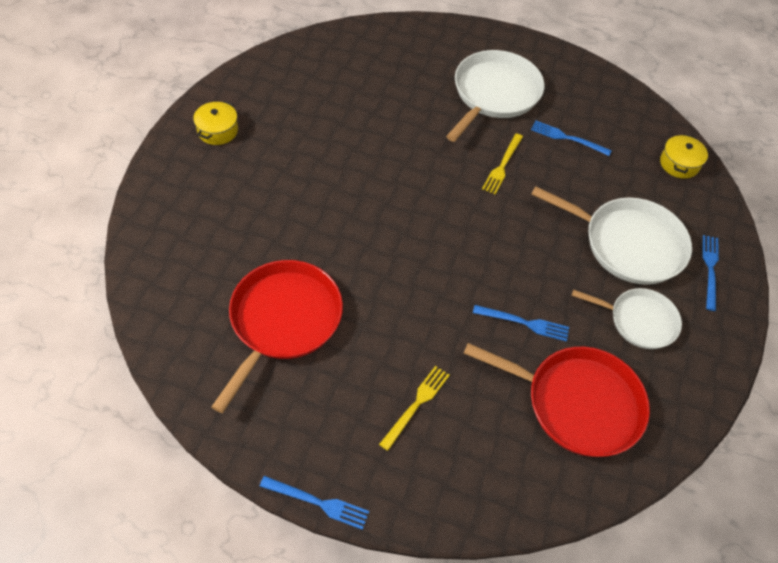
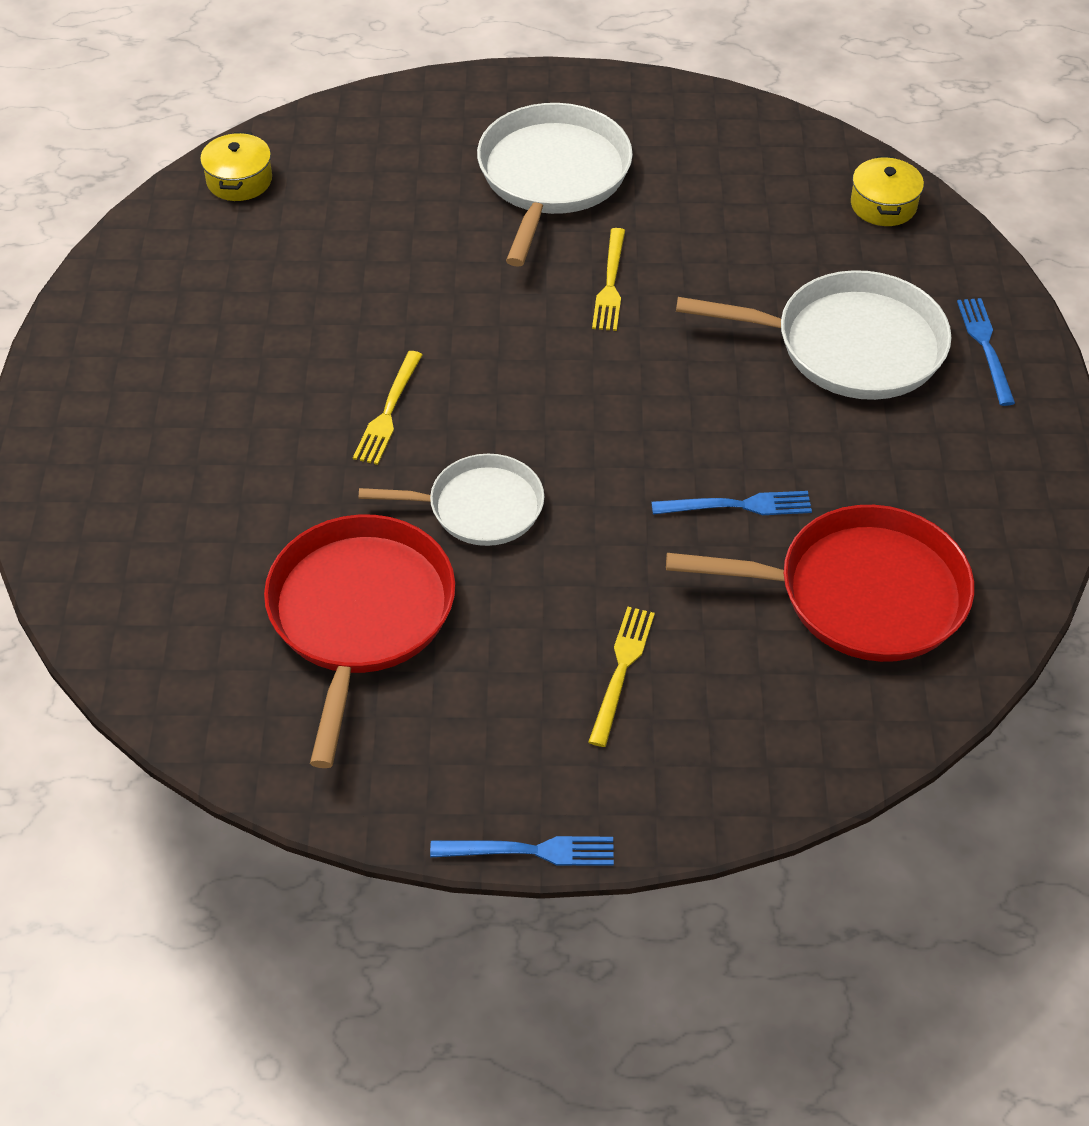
camera: 15 degrees left, 5 degrees down
yellow pot [193,101,238,145] -> yellow pot moved to [200,132,272,201]
blue fork [531,121,612,156] -> none
white pan [572,288,682,349] -> white pan moved to [359,454,544,546]
none -> yellow fork [353,351,423,465]

